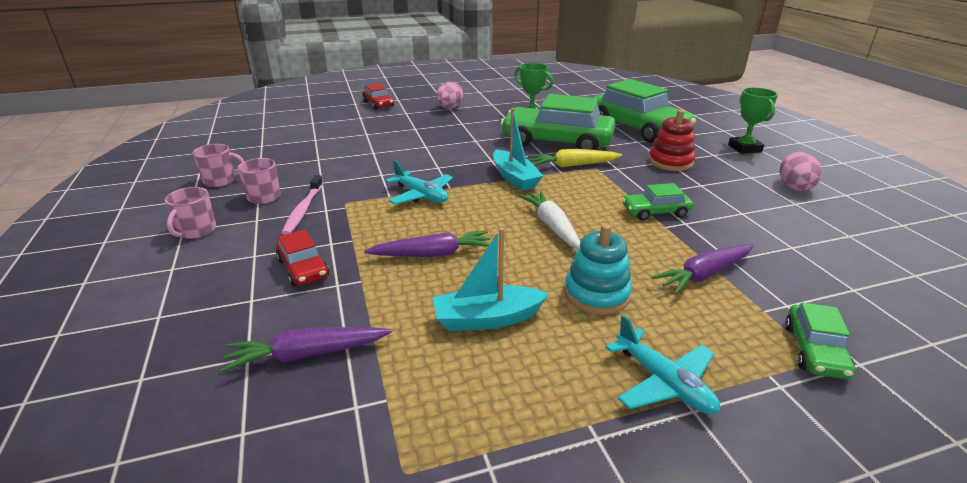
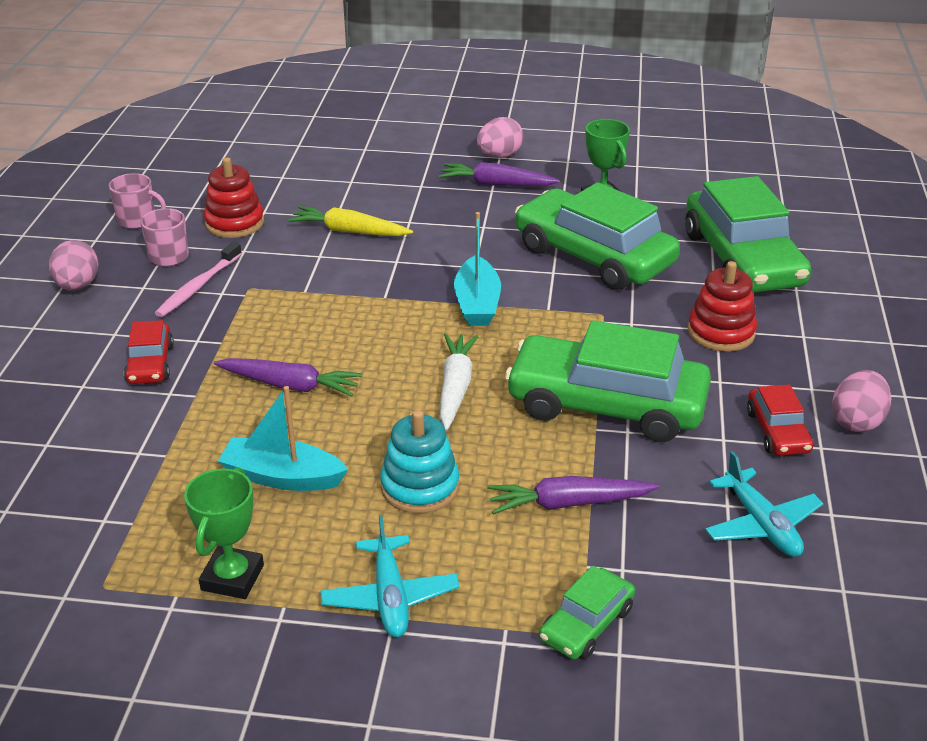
camera: 25 degrees right, 5 degrees up
pink mug [165,187,216,239] -> pink egg [49,240,99,291]
purple carrot [221,327,392,372] -> purple carrot moved to [439,162,560,186]
red car [362,83,394,110] -> red car moved to [747,384,813,456]
turquoise plane [385,160,453,205] -> turquoise plane moved to [705,451,824,557]
yellow carrot [528,149,622,167] -> yellow carrot moved to [288,206,413,236]
green car [622,183,693,221] -> green car [505,320,711,442], size x2.13
green trophy [728,87,778,154] -> green trophy moved to [184,467,264,599]
none -> red stacking toy [204,157,264,238]

